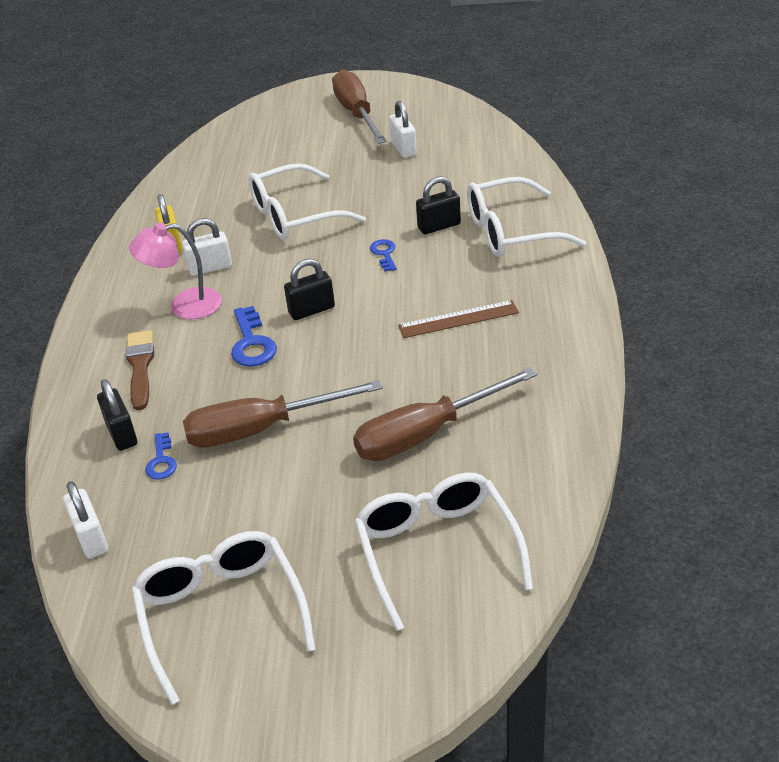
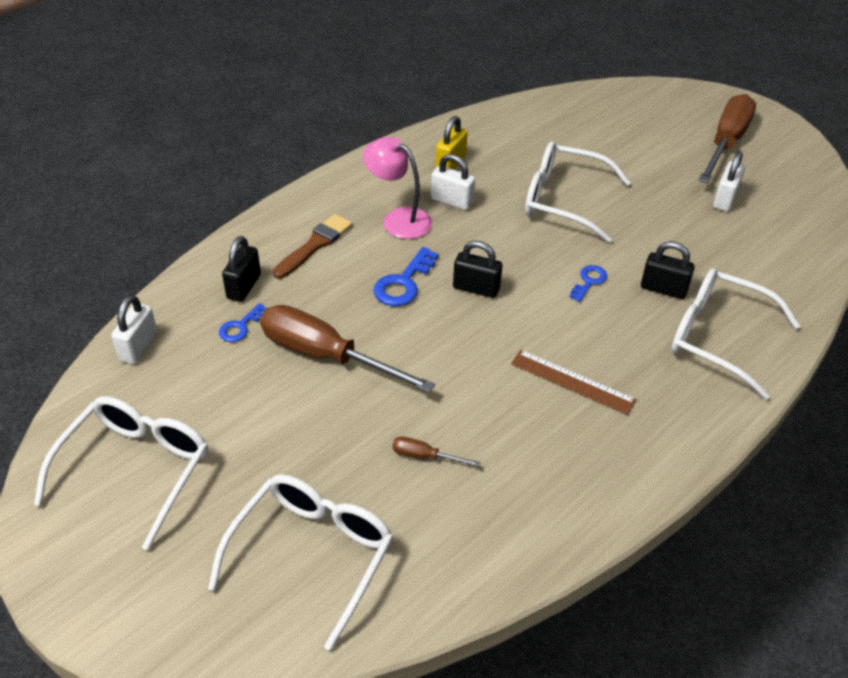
camera: 40 degrees right, 5 degrees up
brown screwdriver [353,367,537,461] -> brown screwdriver [392,436,481,467], size x0.43

